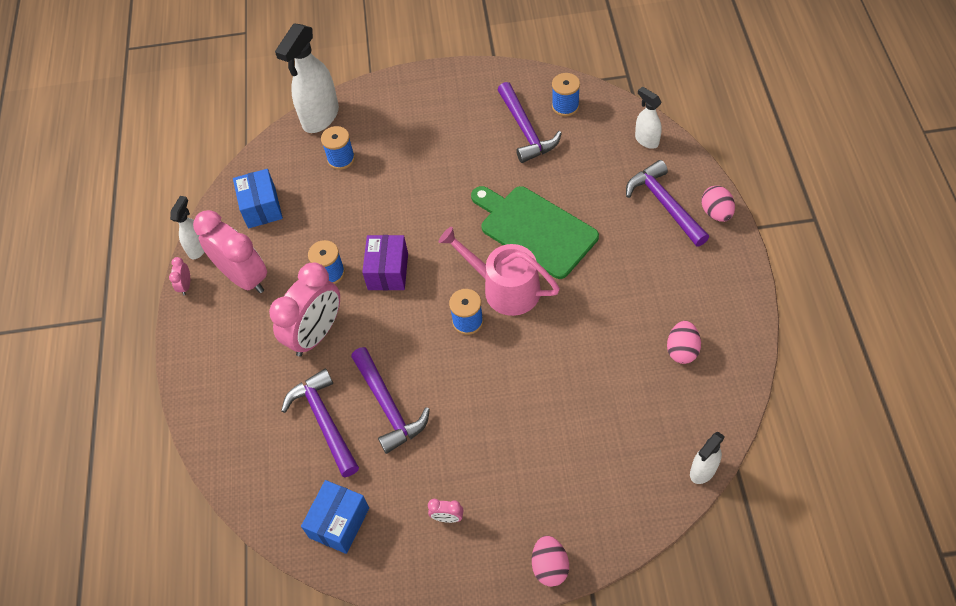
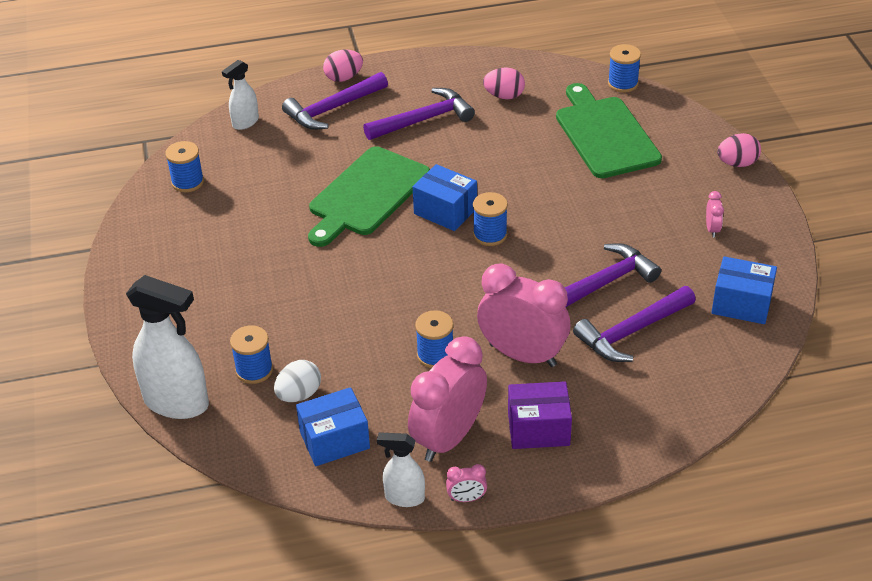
camera: 100 degrees left, 15 degrees down
purple box [362,235,408,290] -> purple box moved to [508,381,572,449]
pink watering can [439,227,560,316] -> blue box [413,164,477,231]
purple hammer [498,82,562,163] -> purple hammer moved to [363,88,475,140]
white spray bottle [690,432,725,484] -> blue spool [608,44,641,93]
none -> white egg [274,360,321,402]
none -> green cutting board [556,83,662,178]

